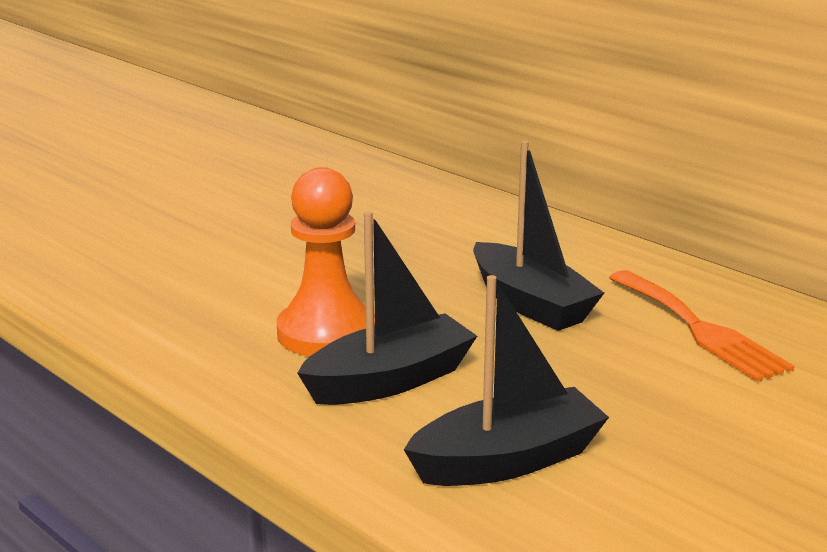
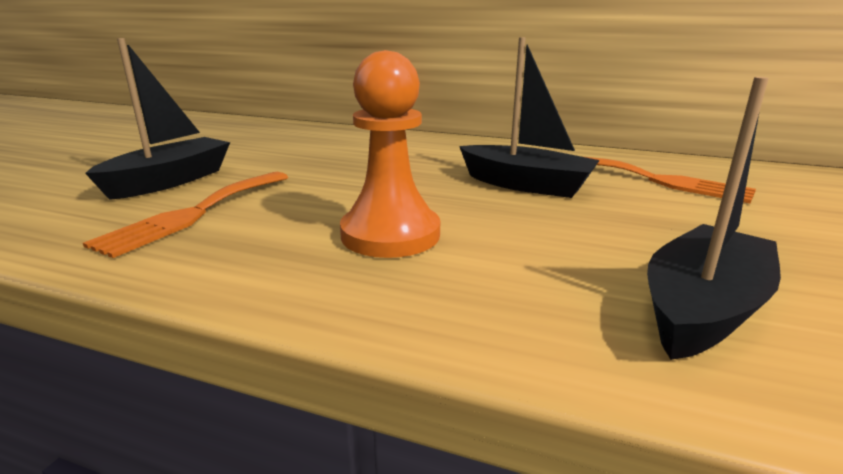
camera: 25 degrees left, 0 degrees up
black boat [297,211,477,405] -> black boat moved to [85,38,230,200]
none -> orange fork [83,172,288,258]

